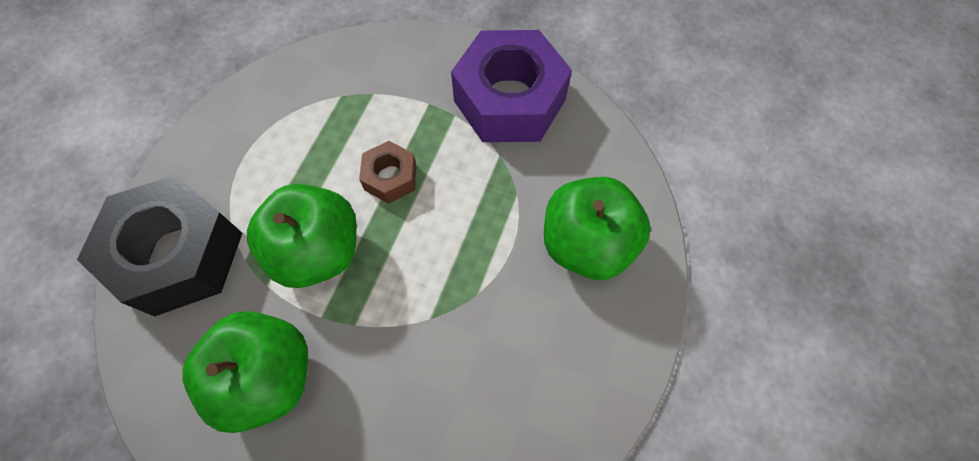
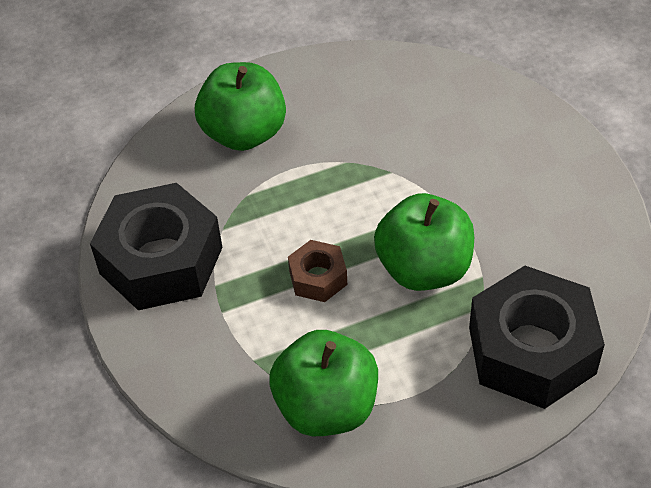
camera: 130 degrees left, 15 degrees down
green apple [182,311,308,433] -> green apple moved to [270,330,378,436]
purple nut [451,30,572,142] -> black nut [90,183,223,310]

